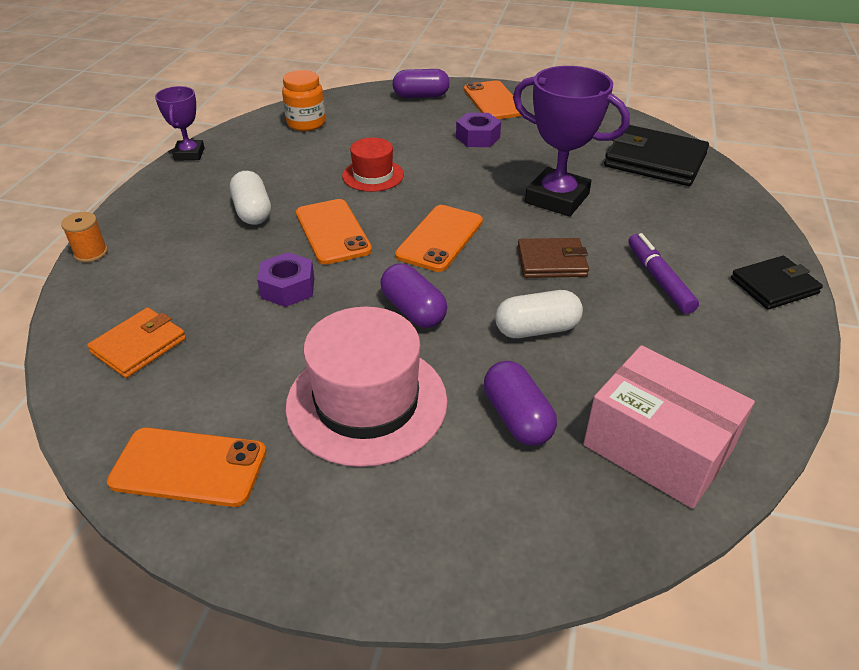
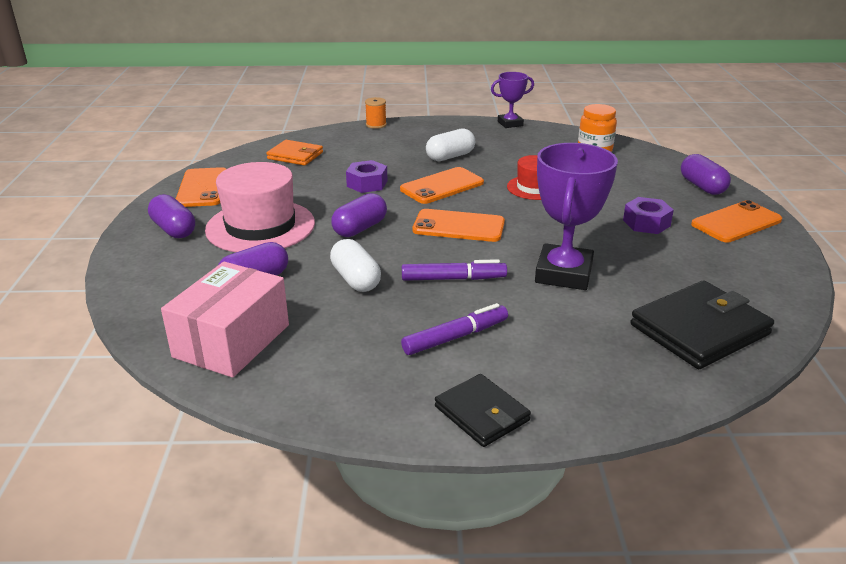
camera: 75 degrees right, 10 degrees down
brown wallet [517,238,589,278] -> purple marker [402,259,507,281]
black wallet [604,125,709,186] -> black wallet turned 45 degrees clockwise [630,281,774,369]
none -> purple capsule [148,194,195,238]

